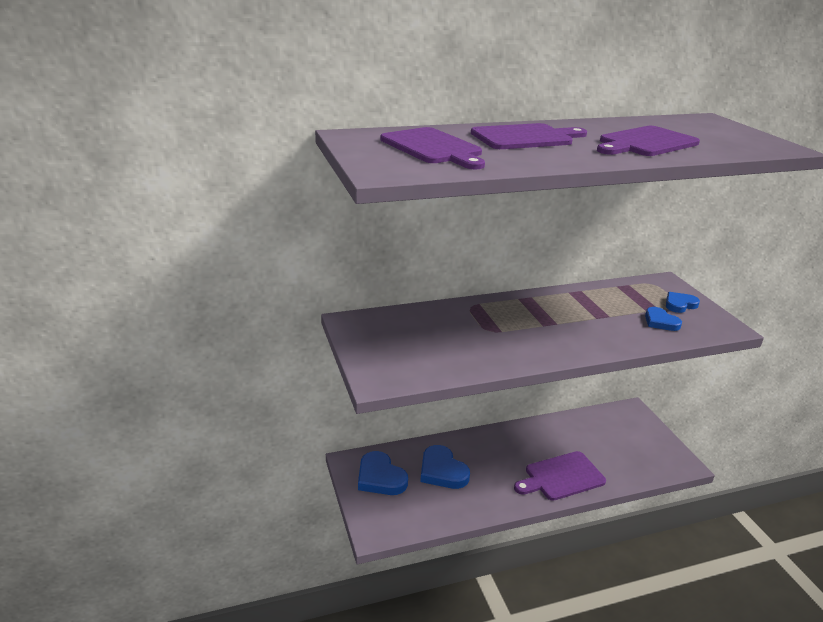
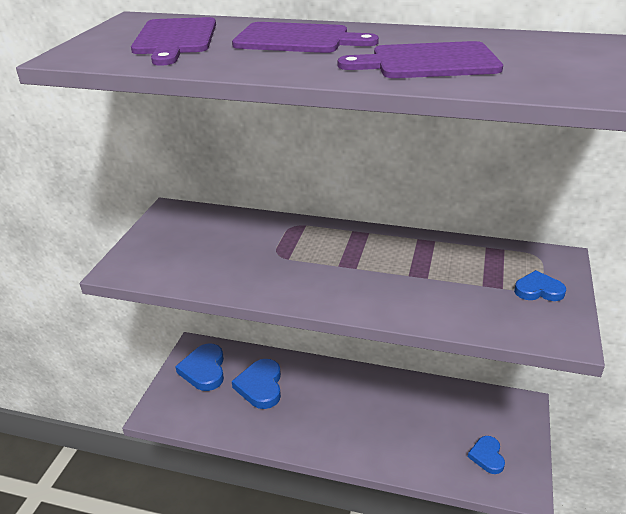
camera: 35 degrees right, 5 degrees up
purple cutting board [514,451,606,501] -> none
blue heart [645,307,682,331] -> blue heart moved to [468,436,505,474]

